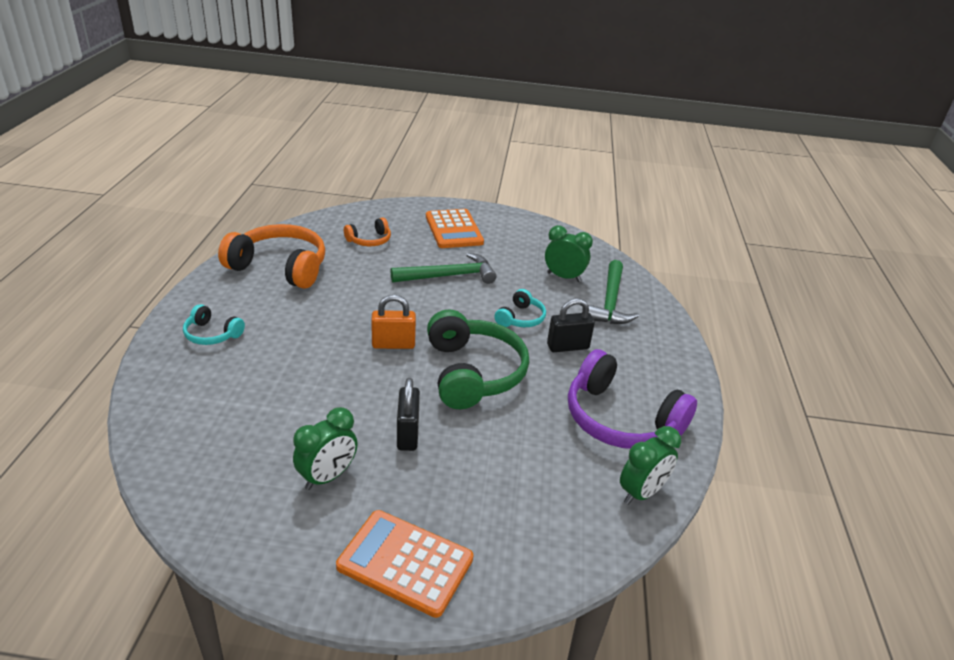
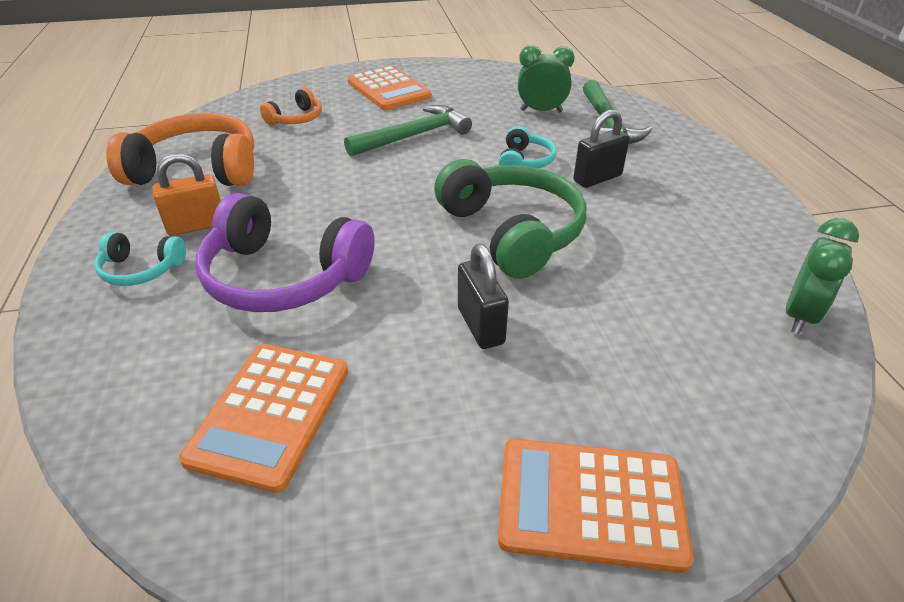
camera: 15 degrees left, 5 degrees up
green clock [293,407,358,490] -> none
orange padlock [371,295,416,349] -> orange padlock moved to [152,153,221,236]
purple headphones [568,349,697,449] -> purple headphones moved to [196,193,375,312]
none -> orange calculator [179,344,348,493]

